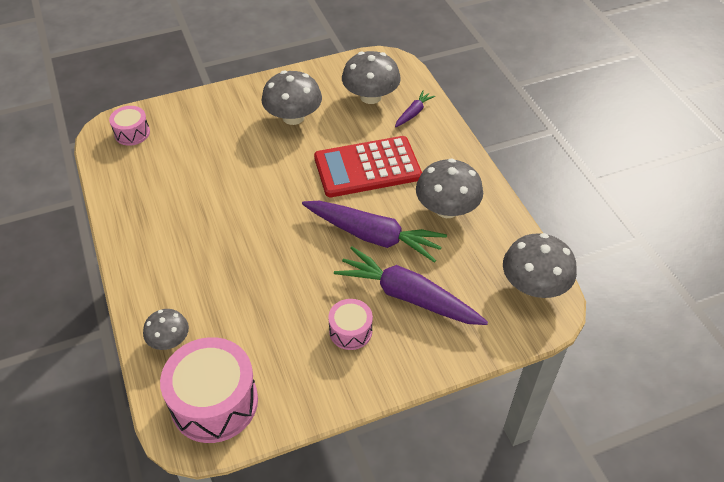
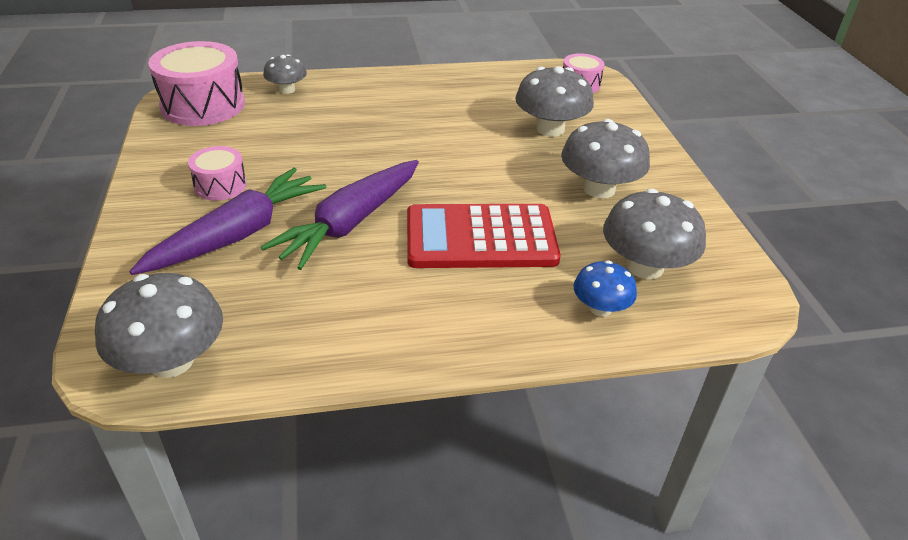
camera: 100 degrees right, 10 degrees down
red calculator [314,136,422,197] -> red calculator turned 90 degrees counterclockwise [407,204,560,268]
purple carrot [395,90,435,127] -> blue mushroom [573,261,637,317]
grey mushroom [416,159,483,218] -> grey mushroom moved to [515,66,594,137]

